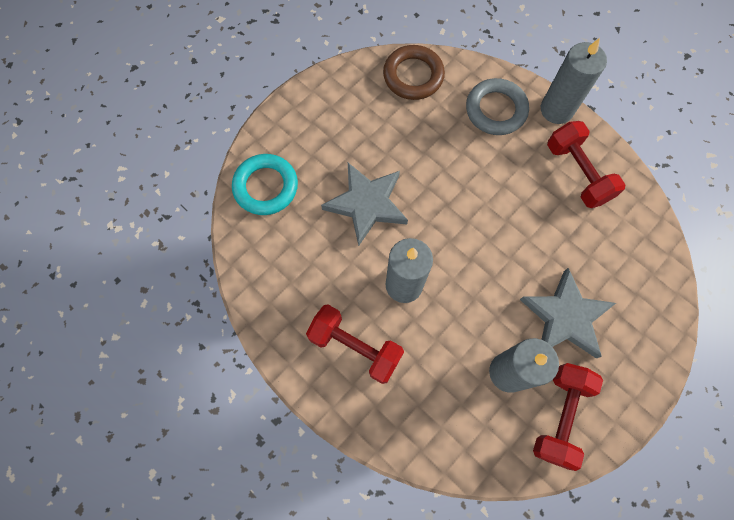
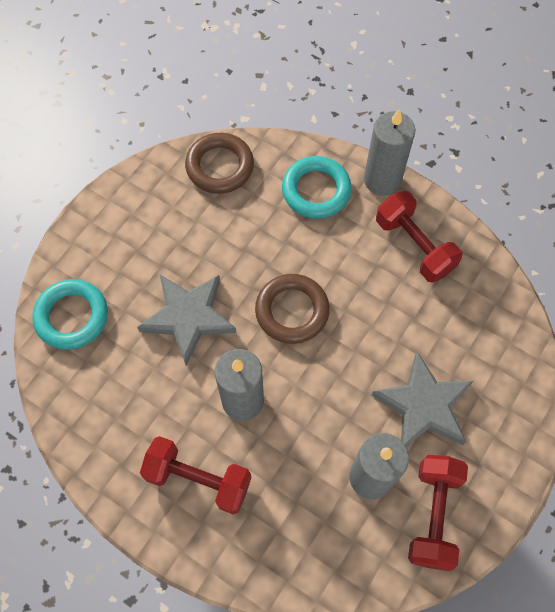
camera: 10 degrees left, 5 degrees down
grey ring [466,78,529,135] -> turquoise ring [282,156,352,219]
none -> brown ring [255,274,330,344]

